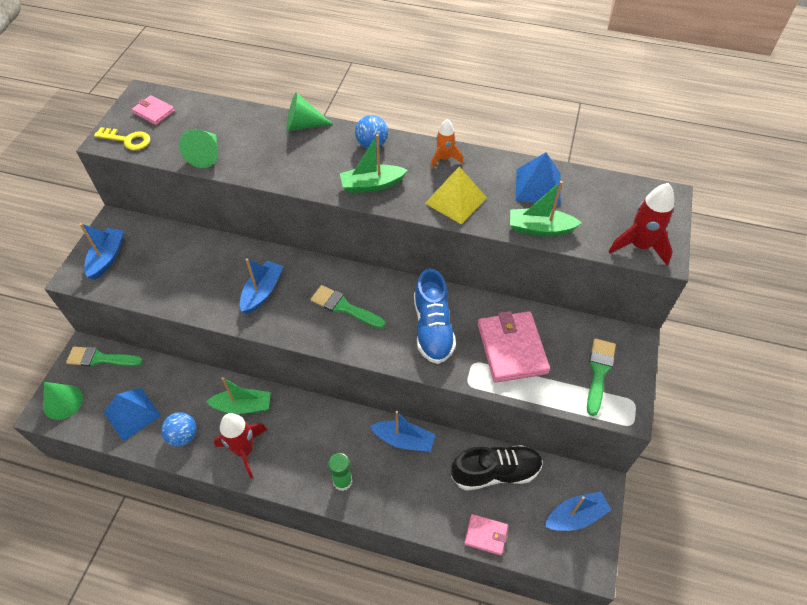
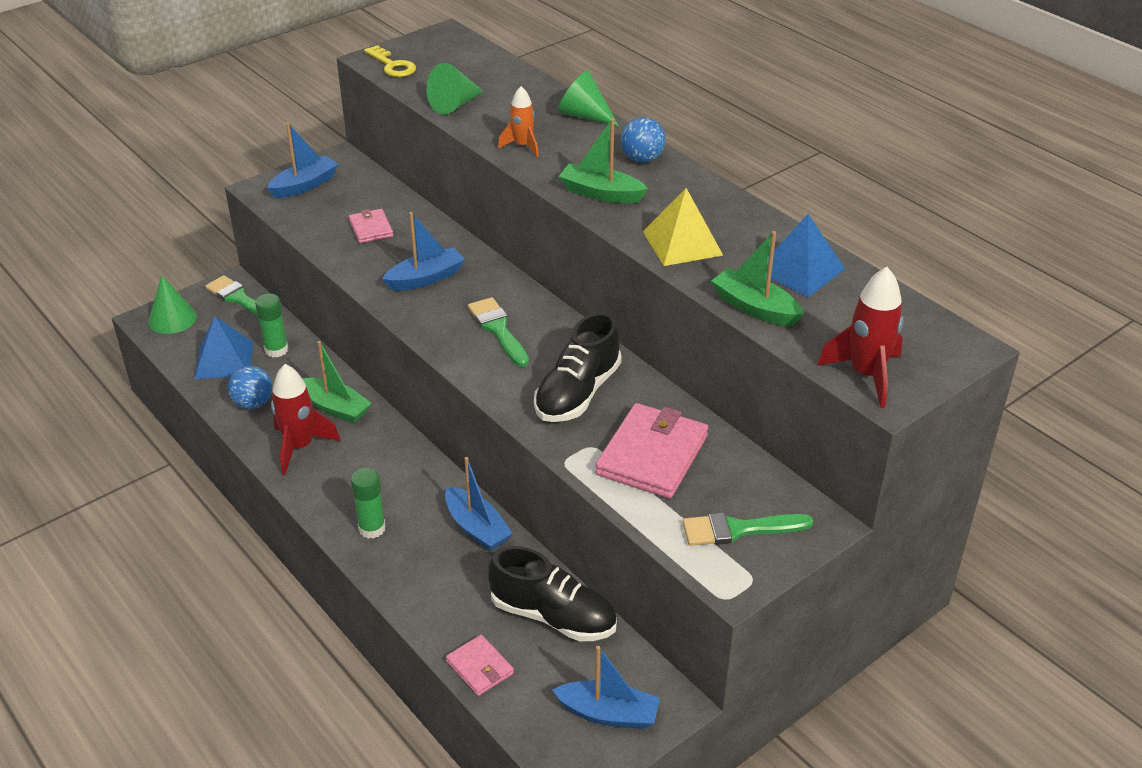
camera: 35 degrees right, 15 degrees down
pink wallet [132,95,175,125] -> pink wallet moved to [349,209,393,243]
blue shoe [414,269,456,364] -> black shoe [534,312,622,422]
orange rocket [430,119,463,169] -> orange rocket moved to [498,86,539,157]
green brush [587,338,616,416] -> green brush turned 150 degrees counterclockwise [682,513,813,546]
none -> green glue stick [255,294,288,358]

